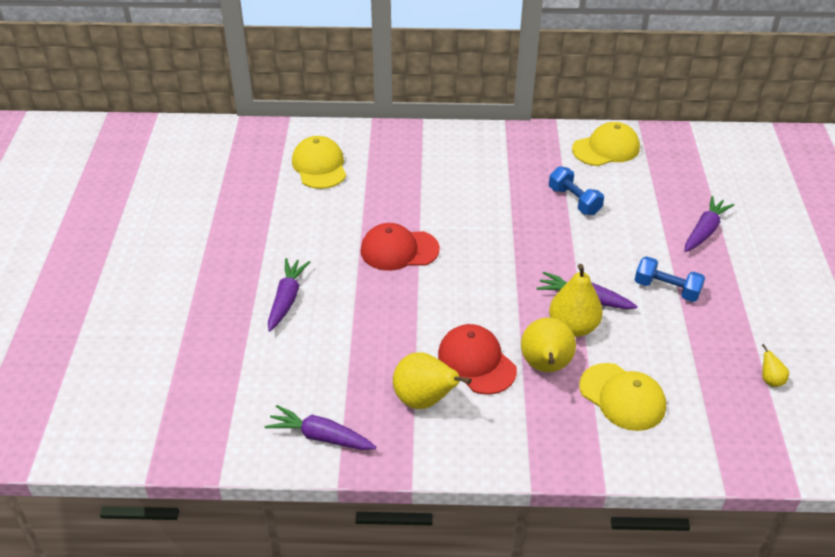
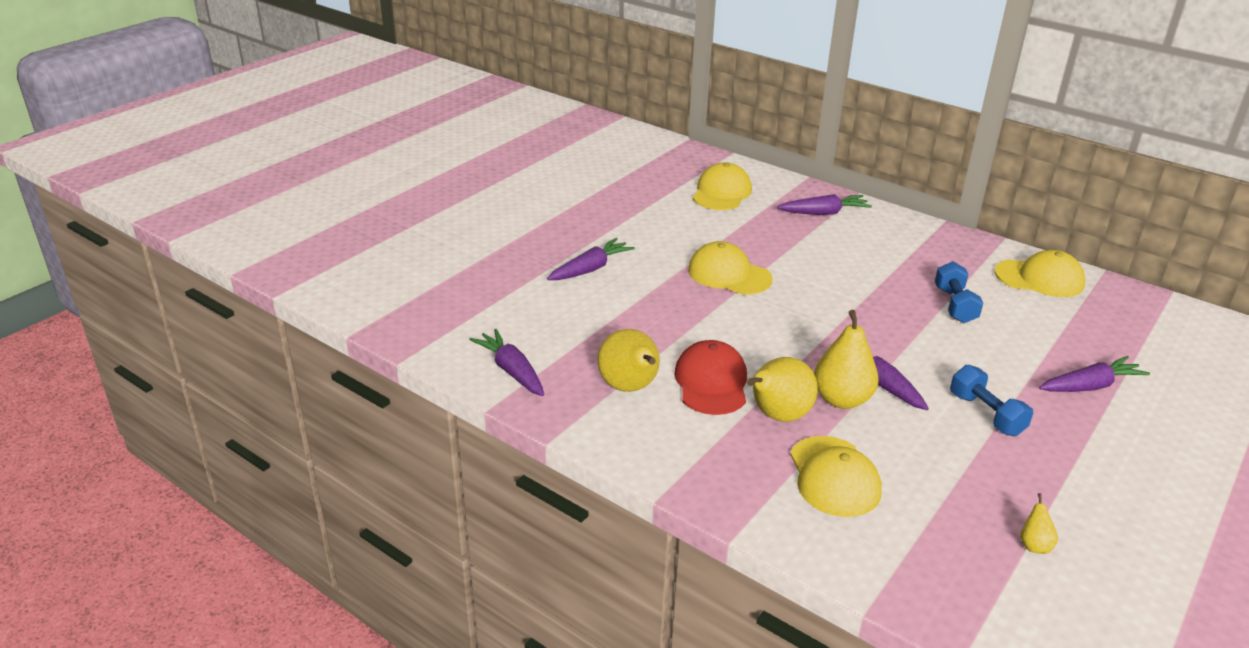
camera: 35 degrees right, 10 degrees down
red cap [360,223,440,271] -> yellow cap [688,241,773,295]
none -> purple carrot [777,194,872,215]

